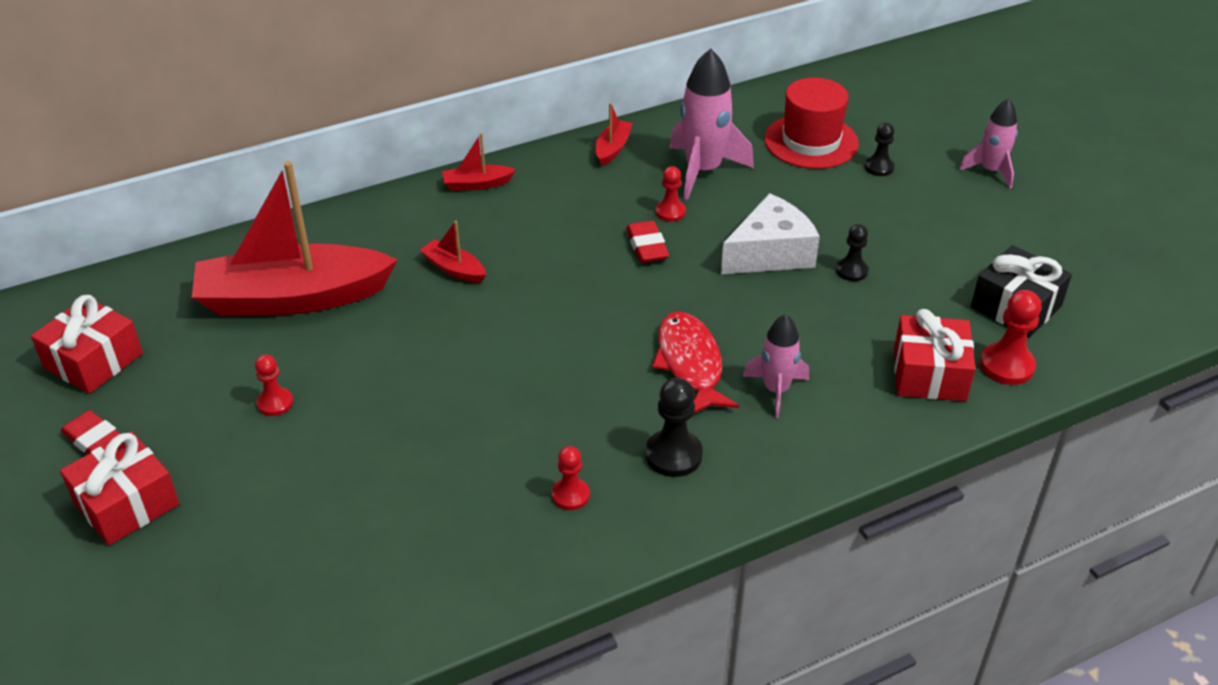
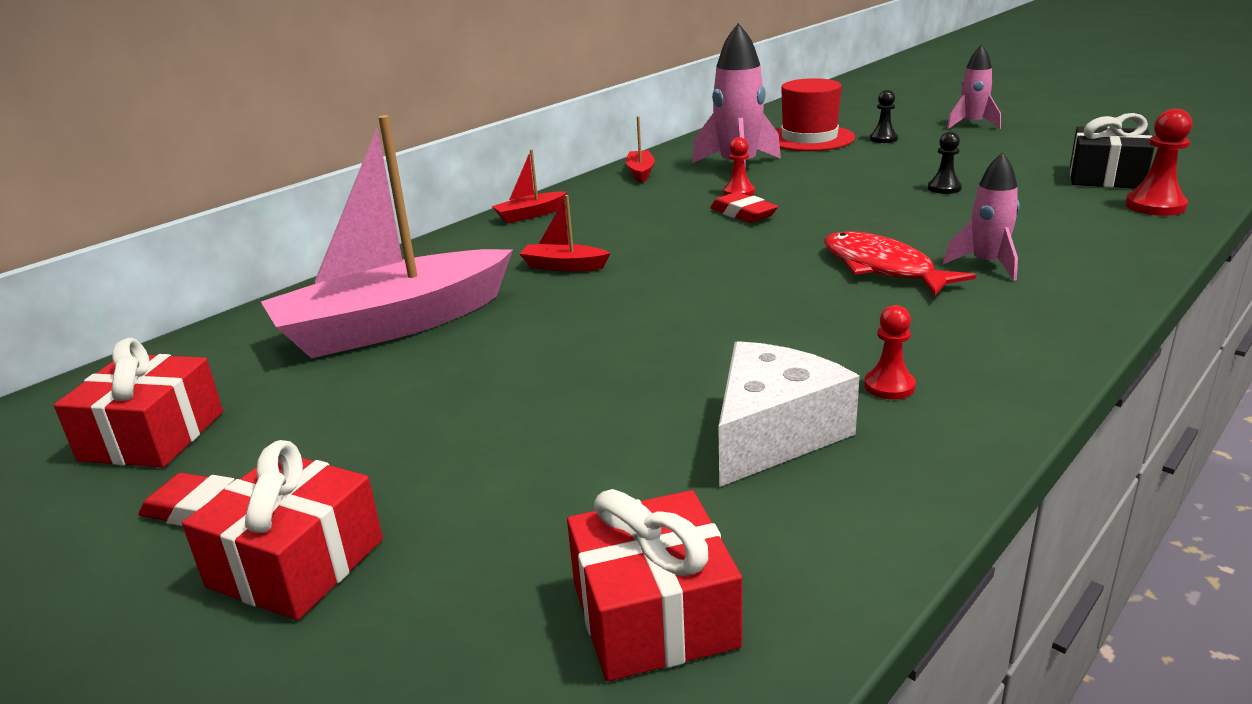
camera: 20 degrees left, 15 degrees down
red boat [192,161,398,316] -> pink boat [261,115,513,358]
red pawn [255,355,293,416] -> none
black pawn [645,378,703,477] -> none
white cheese [721,193,820,274] -> white cheese moved to [718,341,860,487]
red gift [894,309,976,401] -> red gift moved to [567,489,742,681]

